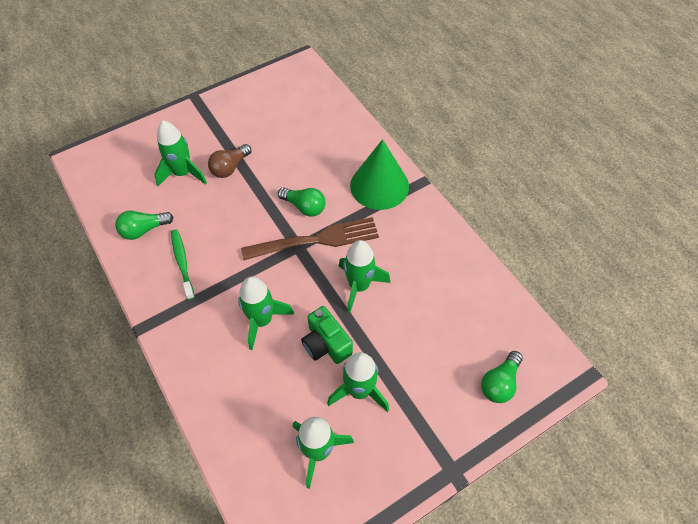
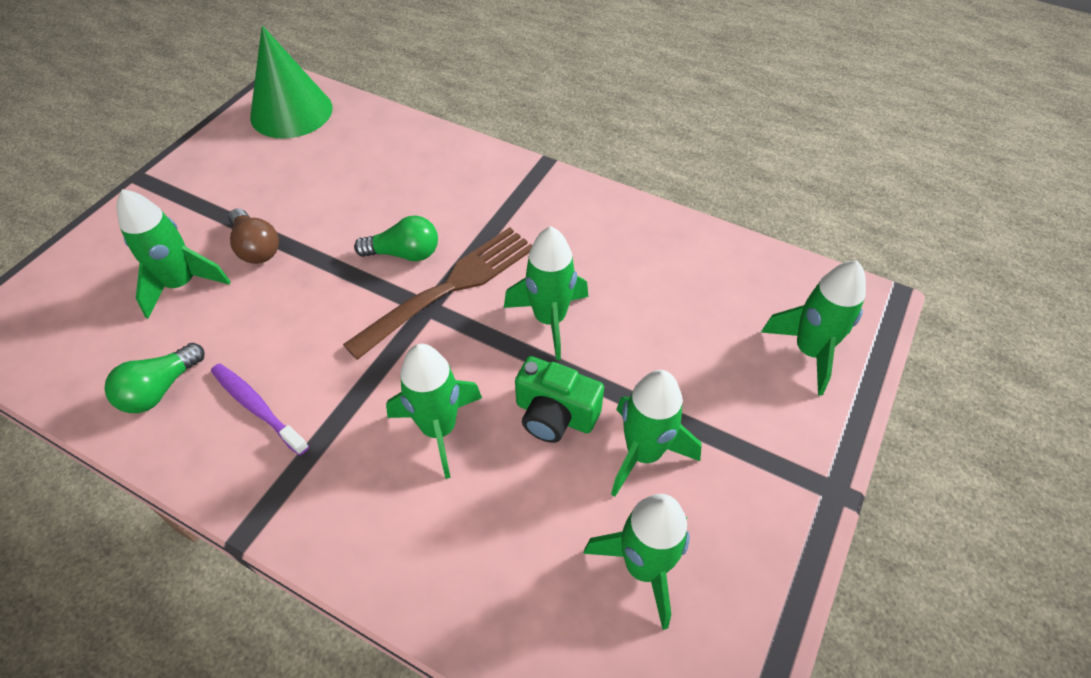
camera: 30 degrees left, 5 degrees down
green toothbrush [171,229,195,300] -> purple toothbrush [211,363,309,455]
brown light bulb [208,144,252,178] -> brown light bulb turned 45 degrees counterclockwise [228,208,279,264]
green cone [350,139,409,210] -> green cone moved to [250,25,333,138]
green light bulb [481,351,523,403] -> green rocket [761,261,866,395]

